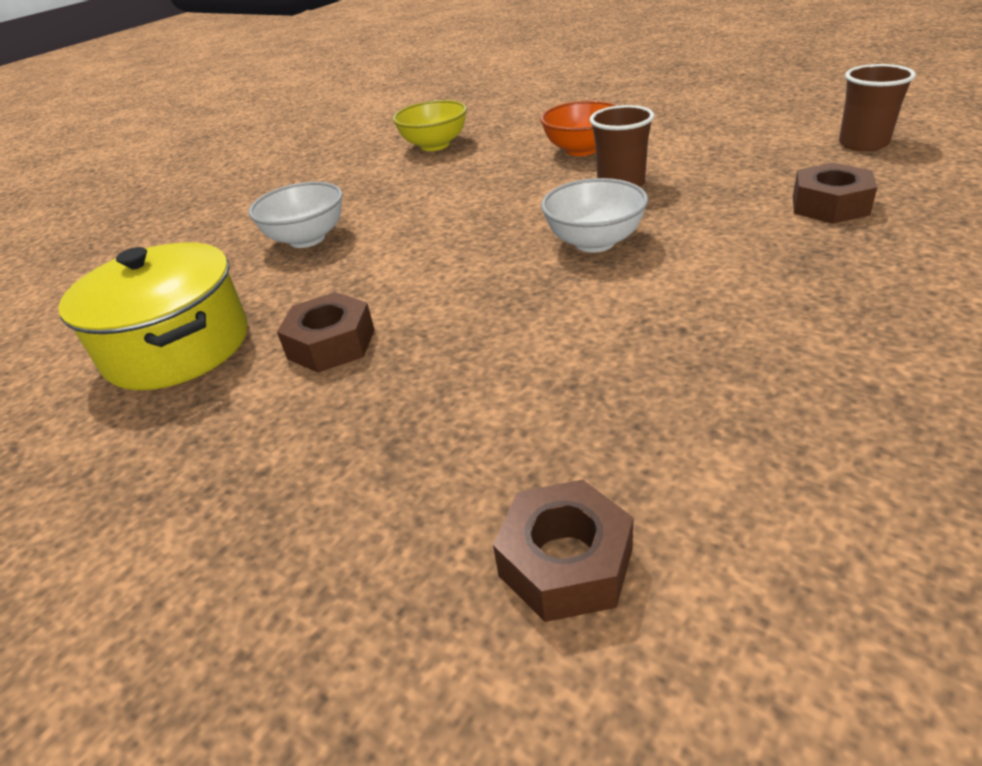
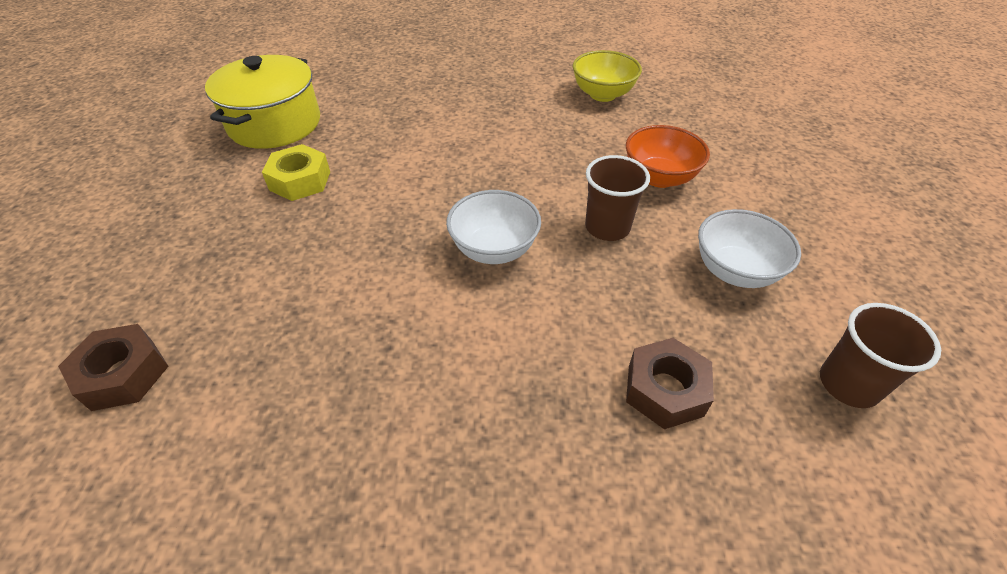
camera: 50 degrees right, 10 degrees up
white bowl [248,182,343,248] -> white bowl moved to [698,209,801,288]
brown nut [277,292,375,373] -> yellow nut [262,144,330,201]

